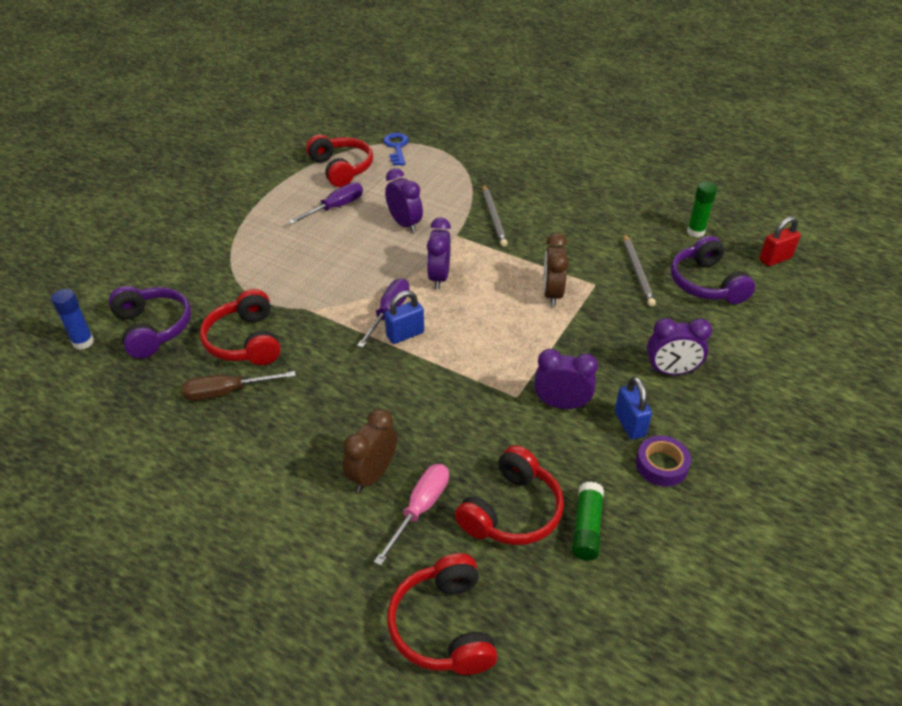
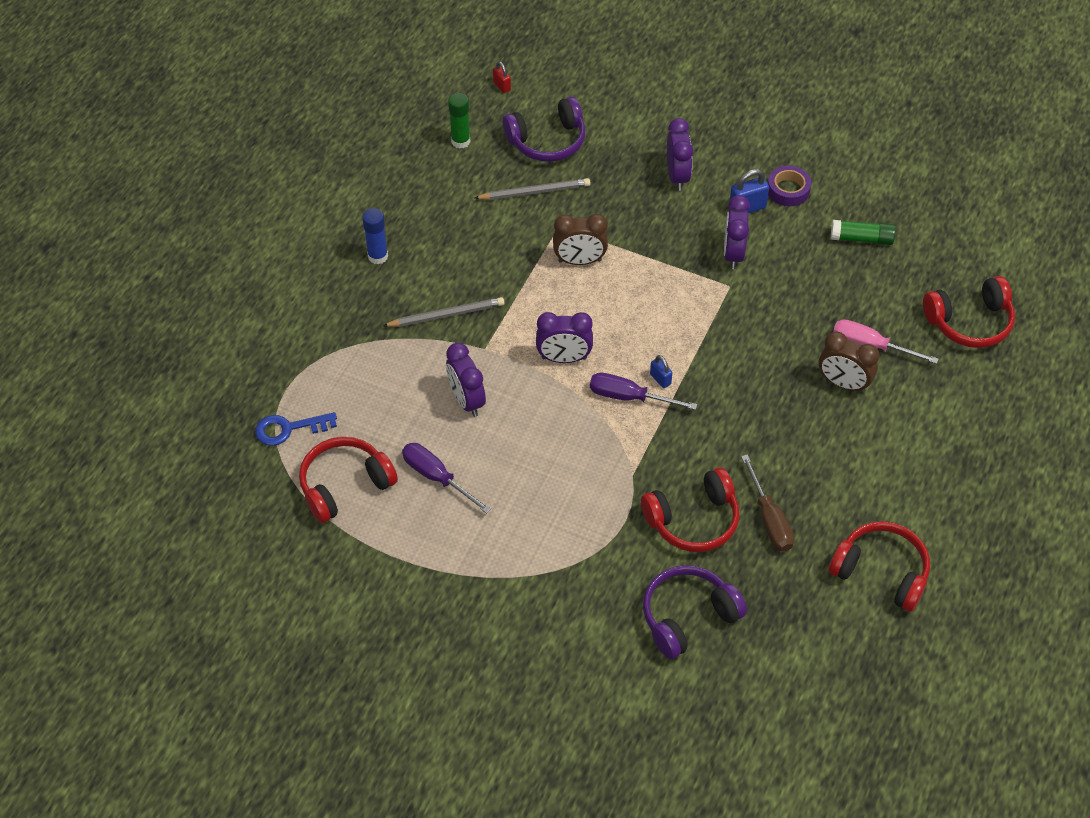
camera: 95 degrees left, 10 degrees up
blue glue stick [51,289,94,350] -> blue glue stick moved to [362,208,388,264]
purple clock [385,168,423,233] -> purple clock turned 75 degrees counterclockwise [446,343,486,417]
blue padlock [385,291,424,344] -> blue padlock [650,355,672,388], size x0.61
red headphones [455,445,564,545] -> red headphones moved to [829,521,930,612]
red padlock [759,216,801,266] -> red padlock [493,61,511,93], size x0.61

